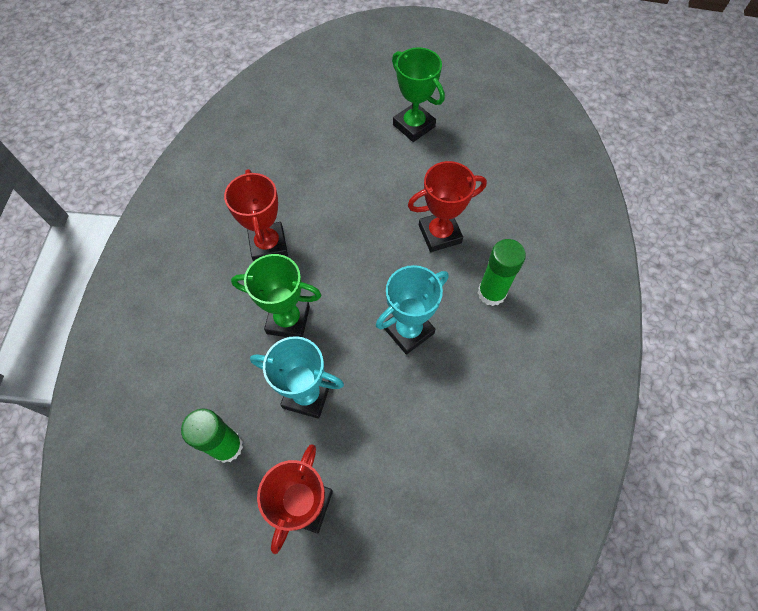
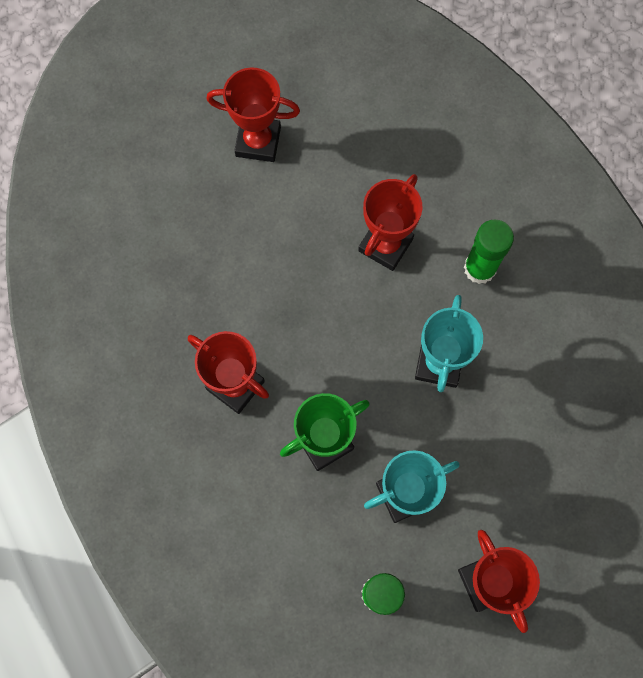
camera: 40 degrees left, 10 degrees up
green trophy [392,47,445,142] -> red trophy [206,68,300,162]

